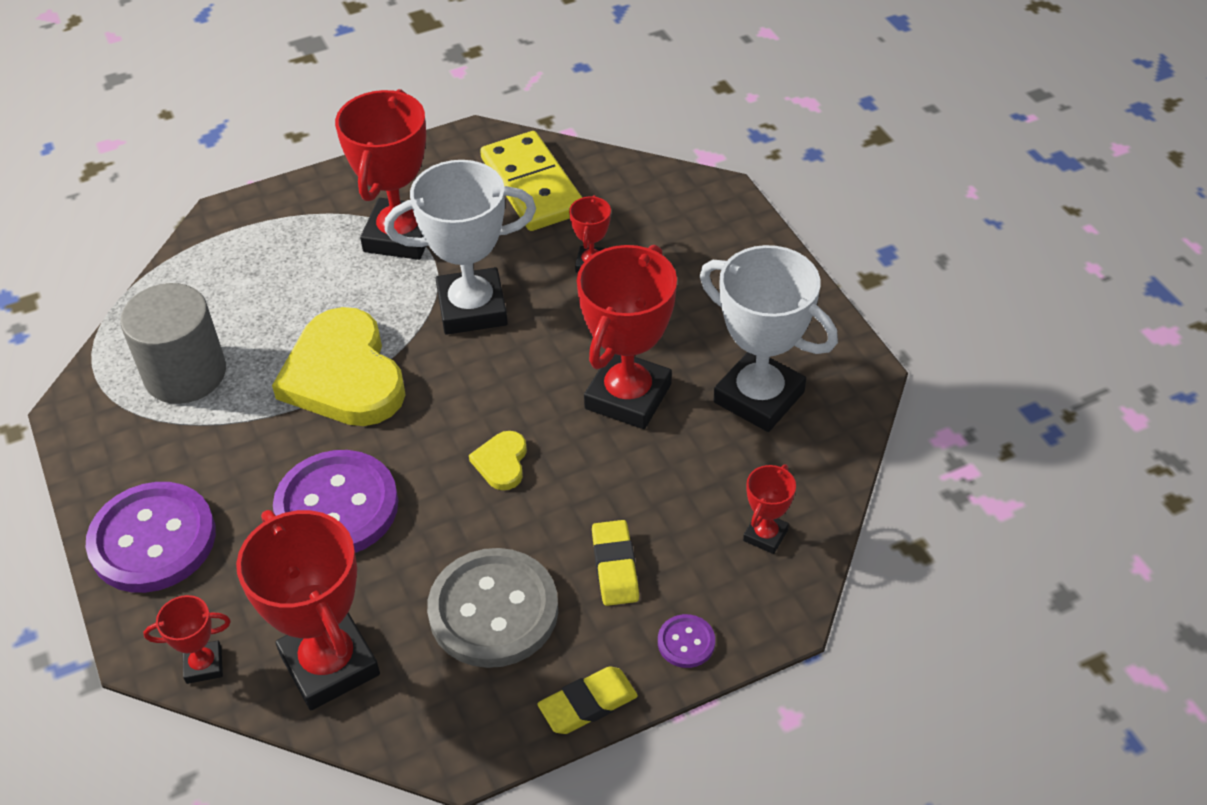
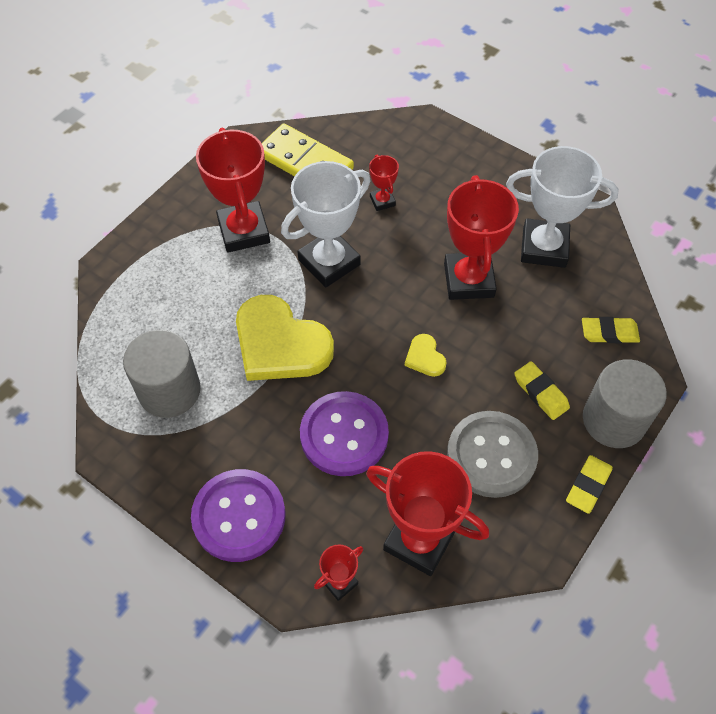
camera: 30 degrees left, 10 degrees up
purple button [658,614,715,668] -> grey cylinder [583,359,667,448]
red trophy [743,464,796,554] -> yellow eraser [582,317,640,343]

